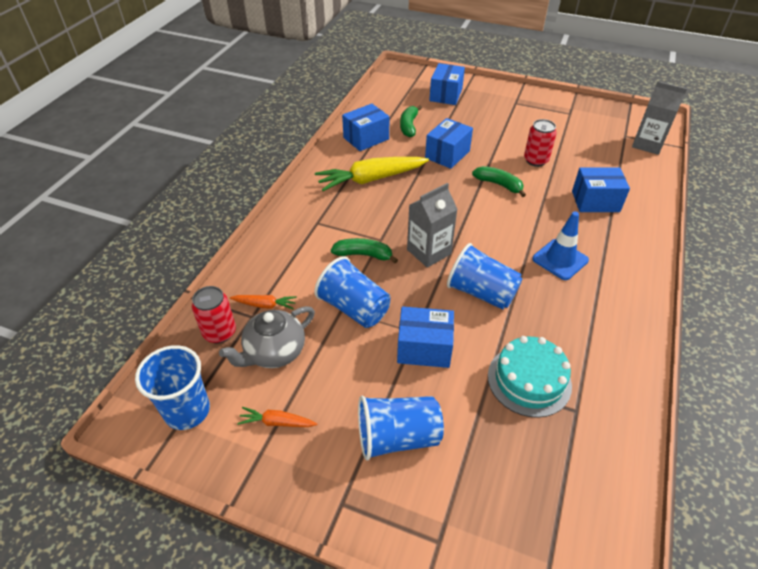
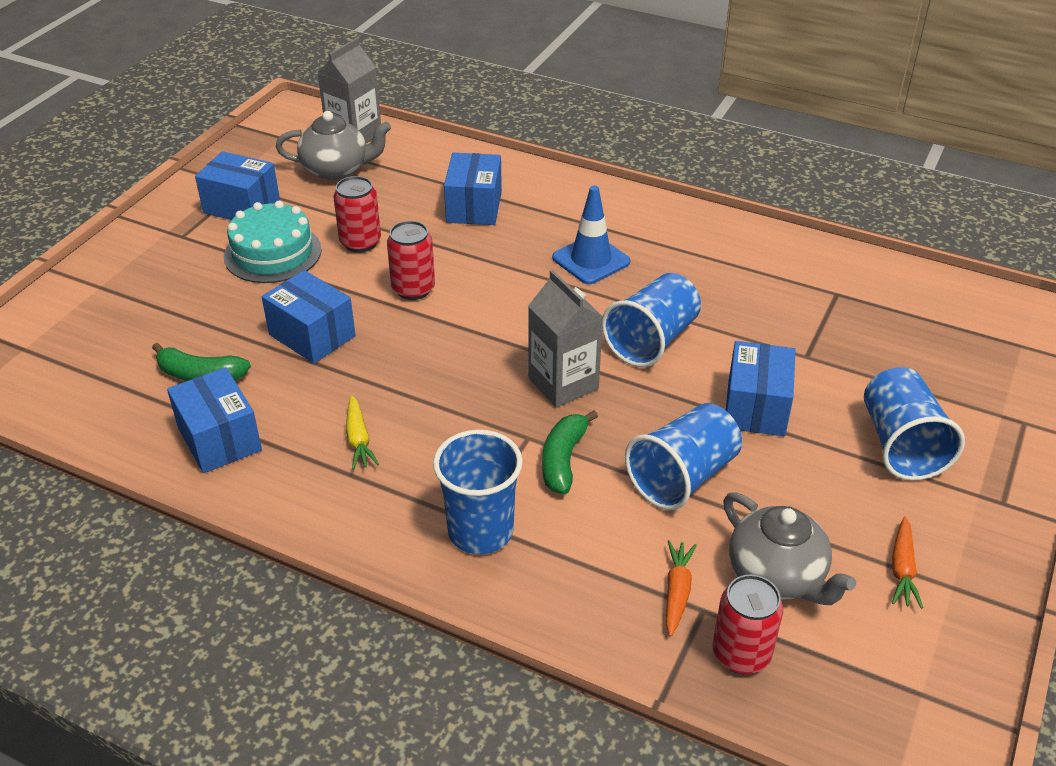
camera: 85 degrees left, 5 degrees down
blue cup [135,345,210,430] -> blue cup moved to [433,430,523,554]
yellow carrot [315,157,429,191] -> yellow carrot [346,395,379,470], size x0.47
blue box [429,63,465,105] -> blue box moved to [195,151,280,220]
green banana [472,166,526,197] -> red can [387,221,435,300]
turquoise cake [488,336,572,418] -> turquoise cake moved to [224,201,322,283]
none -> grey teapot [276,111,391,180]

